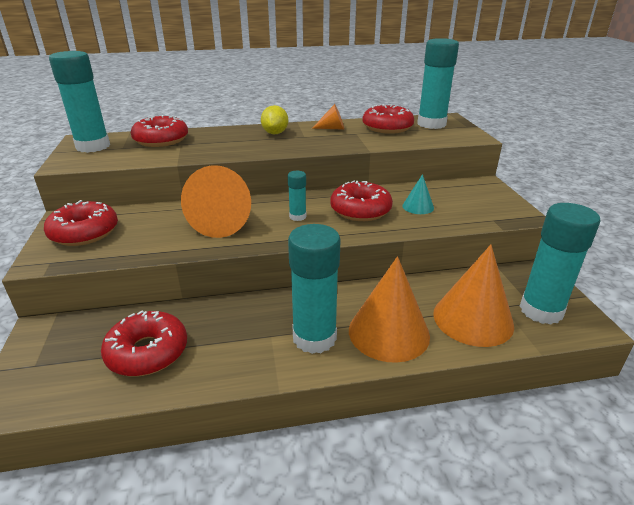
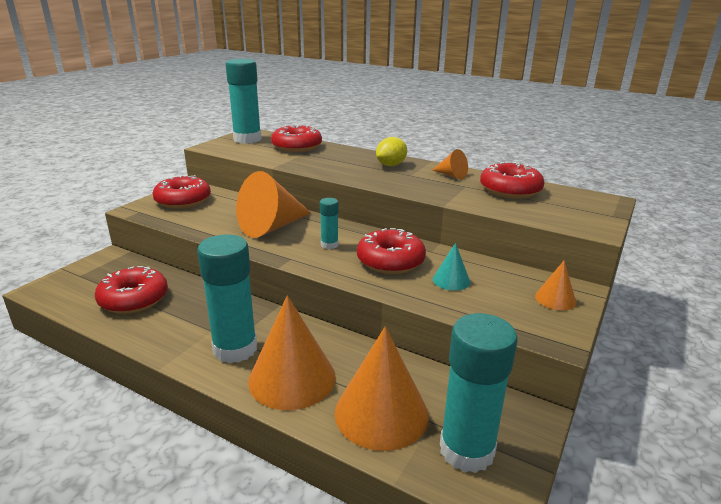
camera: 40 degrees right, 5 degrees down
turquoise glue stick [417,38,459,129] -> none
none -> orange cone [535,261,576,310]

